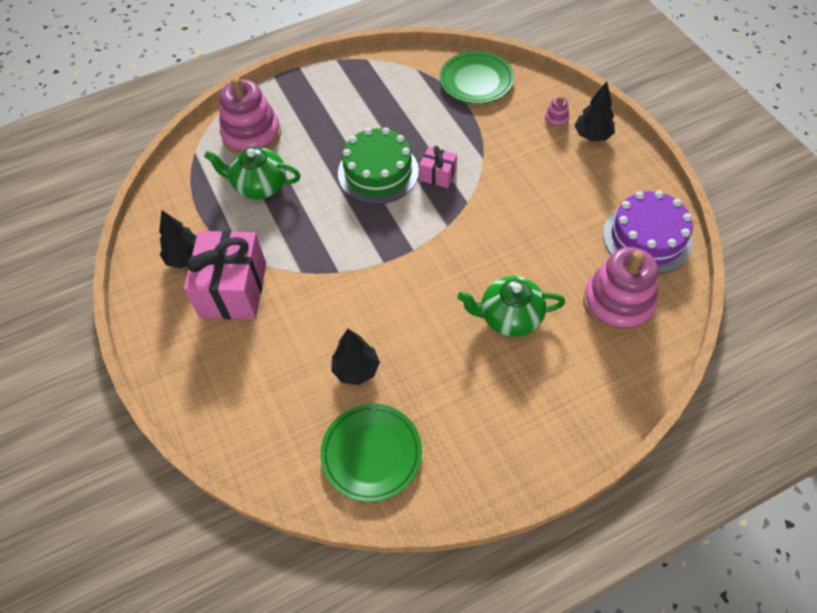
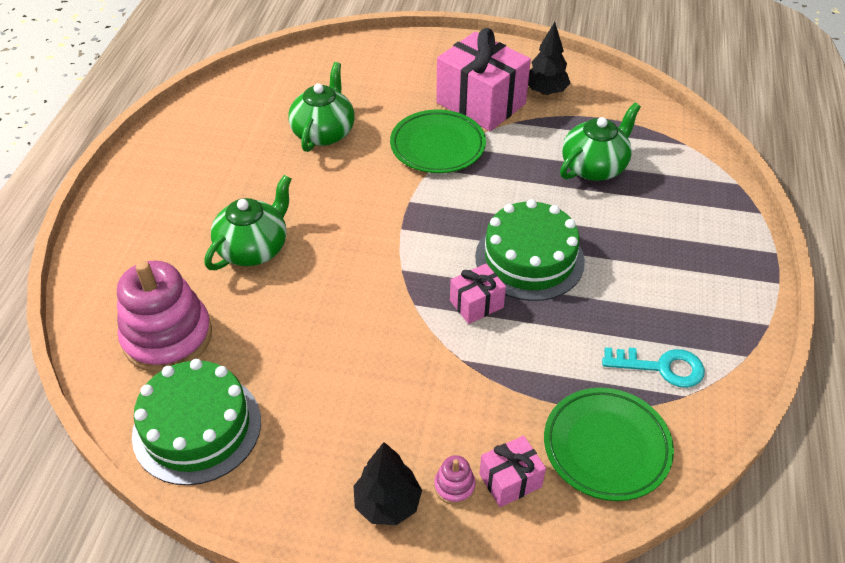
camera: 125 degrees right, 10 degrees down
pink stacking toy [219,77,281,155] -> none
green plate [320,404,422,502] -> green plate moved to [390,110,486,173]
black tree [331,329,380,385] -> green teapot [288,62,355,152]
purple cake [603,191,693,274] -> green cake [132,359,261,485]
none -> pink gift [479,436,546,507]
none -> turquoise key [602,347,705,388]

